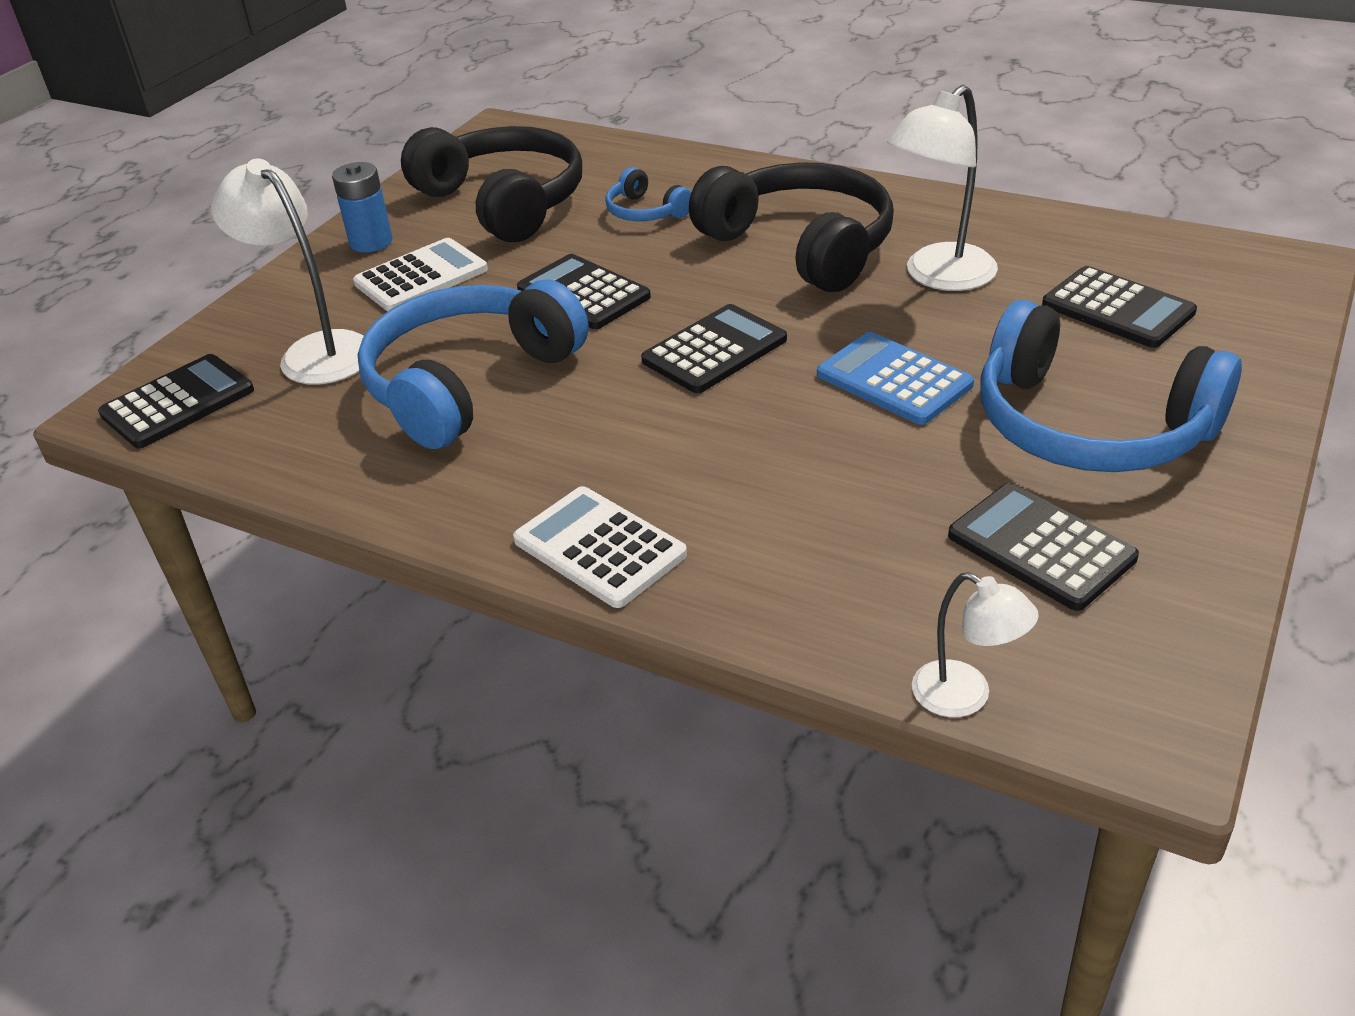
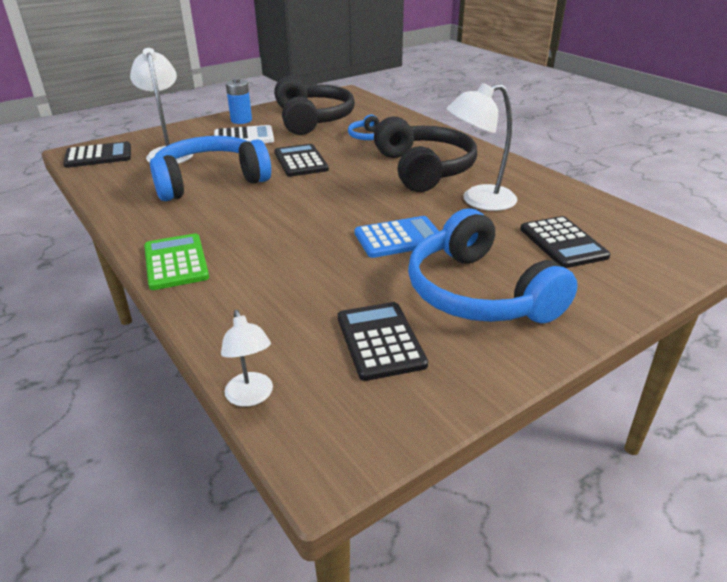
camera: 25 degrees right, 5 degrees down
white calculator [513,486,687,608] -> green calculator [144,233,209,290]
black calculator [641,304,787,393] -> none
blue calculator [817,332,974,425] -> blue calculator turned 90 degrees clockwise [355,216,439,258]

